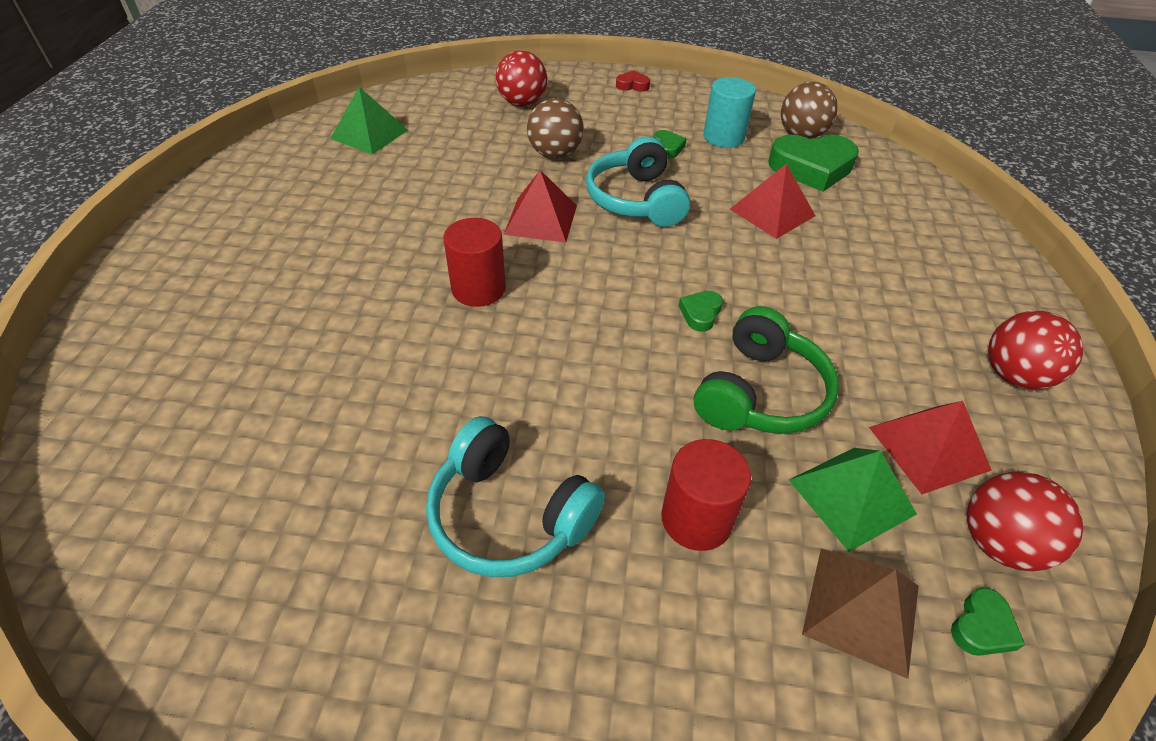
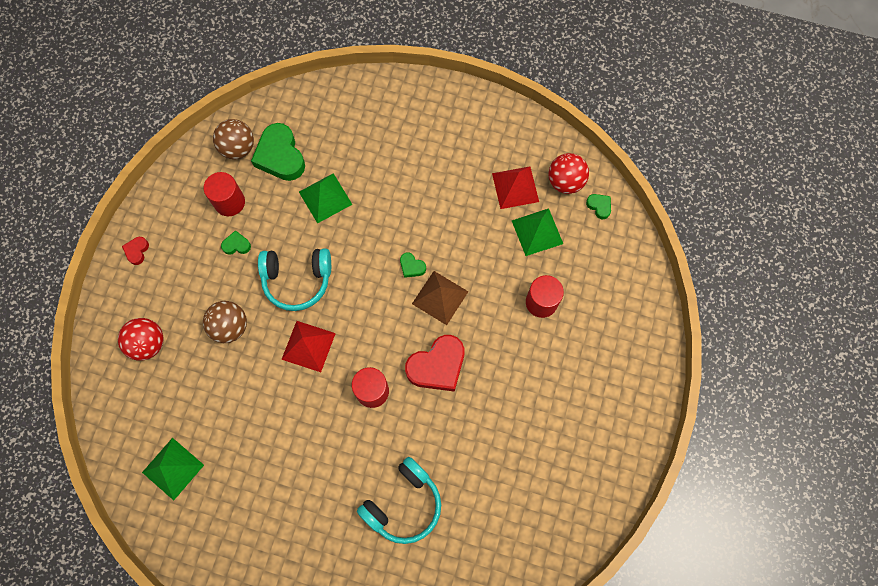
camera: 80 degrees left, 25 degrees up
turquoise headphones [426,416,605,577] -> turquoise headphones moved to [357,457,441,544]
green headphones [694,306,839,434] -> none
turquoise cylinder [703,77,756,148] -> red cylinder [204,172,245,216]
red pyramid [730,164,815,239] -> green pyramid [299,173,353,224]
green heart [768,135,859,192] -> green heart turned 150 degrees clockwise [251,123,305,181]
brown pyramid [802,549,919,679] -> brown pyramid moved to [412,271,468,325]
red ball [988,311,1083,389] -> none
none -> red heart [405,335,464,392]

